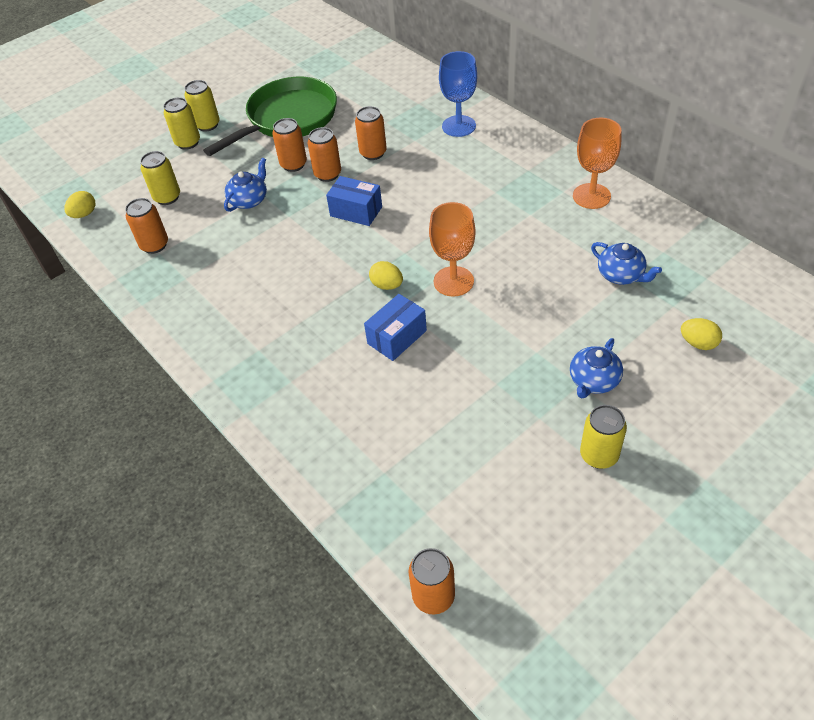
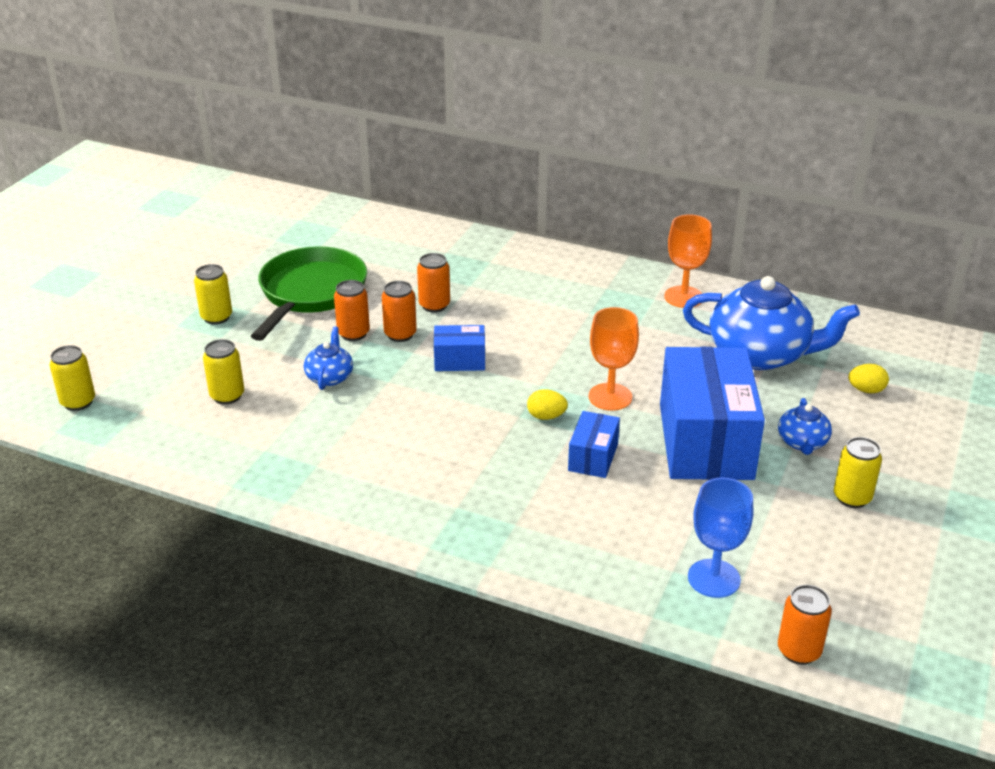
camera: 30 degrees left, 15 degrees down
yellow egg [64,191,95,218] -> none
orange can [125,198,168,254] -> none
yellow can [164,97,200,150] -> yellow can moved to [50,345,95,411]
blue goblet [439,51,477,137] -> blue goblet moved to [688,478,753,598]
blue teapot [591,242,662,285] -> blue teapot [683,276,860,370], size x2.13
none -> blue box [660,347,765,480]

